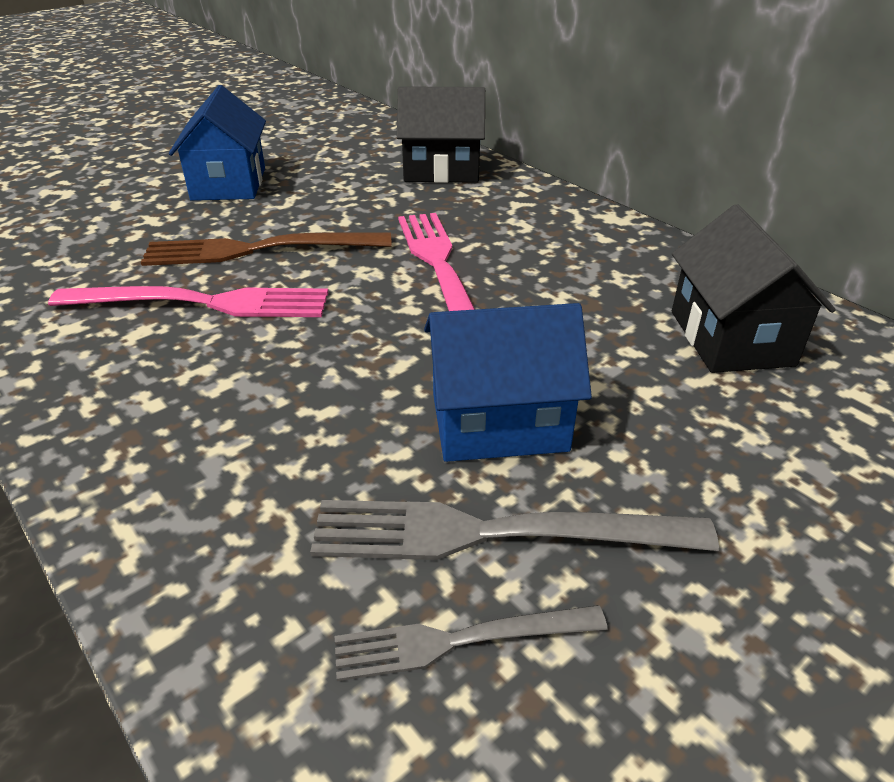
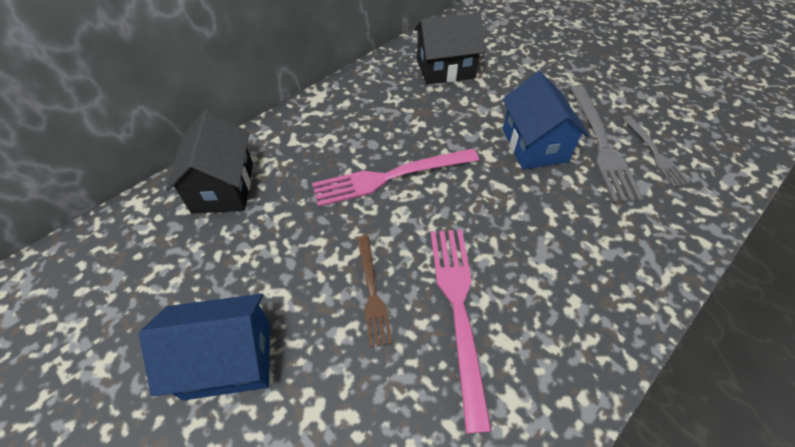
camera: 95 degrees left, 15 degrees up
brown fork [141,232,392,266] -> brown fork [357,235,393,348], size x0.60

